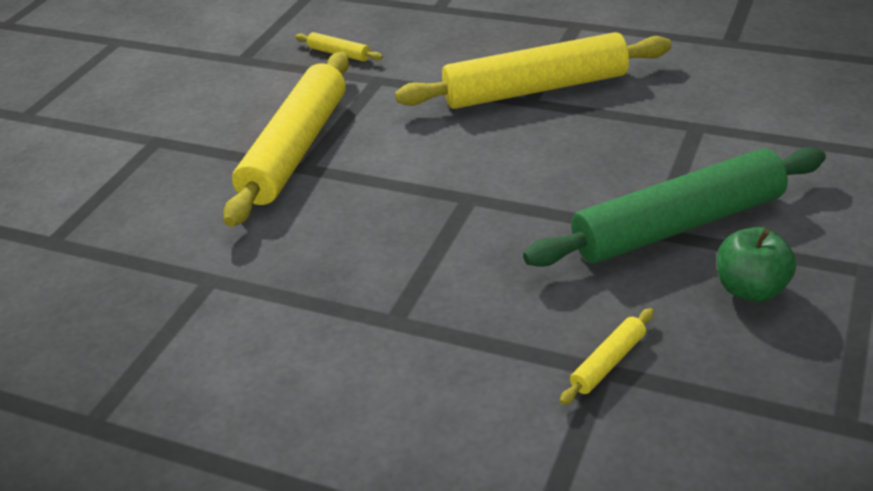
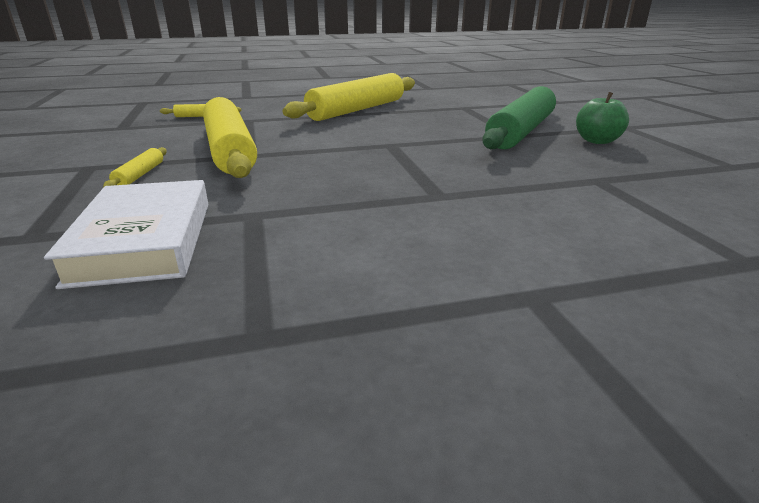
camera: 40 degrees left, 10 degrees down
yellow rolling pin [560,308,654,405] -> yellow rolling pin moved to [103,147,167,188]
none -> white book [44,180,208,289]

